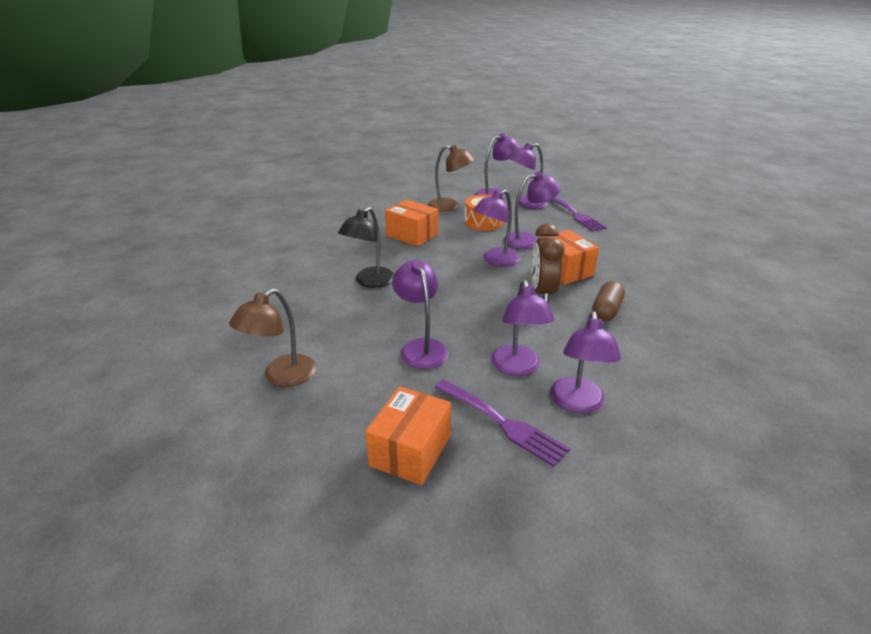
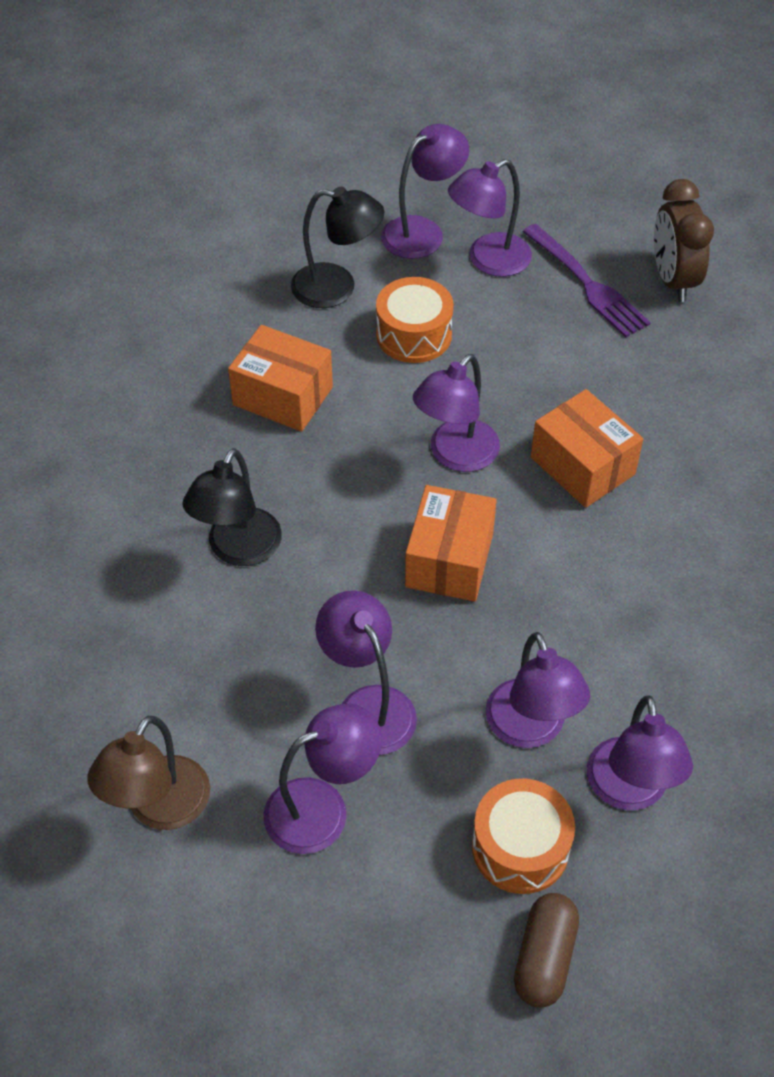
camera: 10 degrees left, 20 degrees up
orange box [365,386,451,485] -> orange box moved to [405,485,497,602]
brown lamp [428,145,475,212] -> black lamp [291,187,384,308]
purple fork [434,379,570,467] -> orange drum [472,778,575,894]
purple lamp [503,171,561,249] -> purple lamp moved to [264,704,382,854]
brown clock [532,223,564,303] -> brown clock moved to [654,179,714,302]
brown capsule [592,281,625,321] -> brown capsule moved to [514,893,579,1008]

